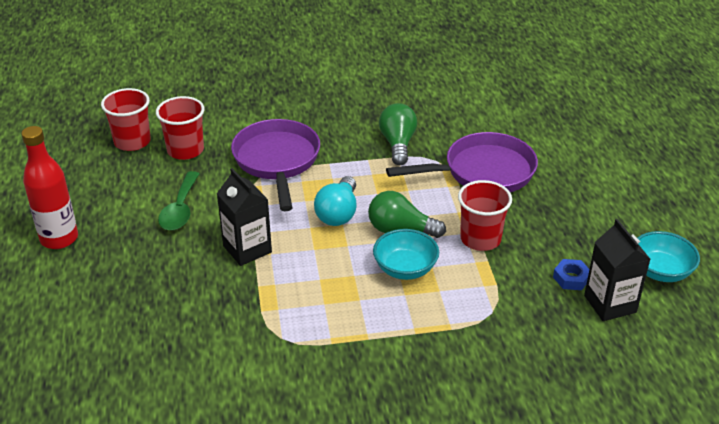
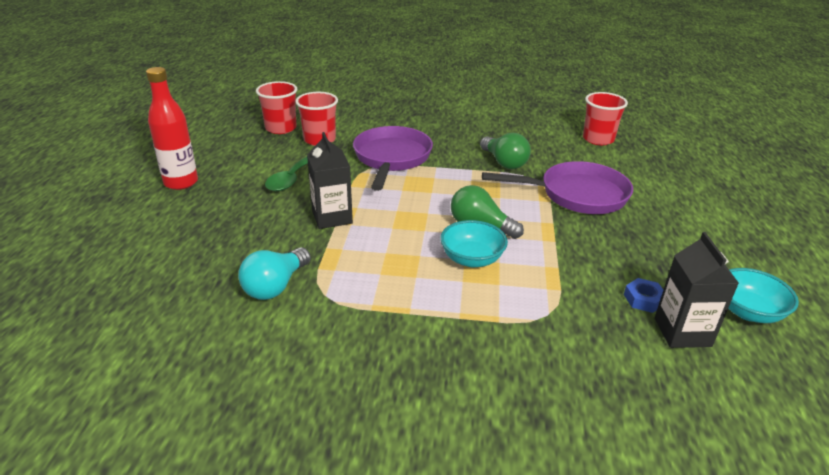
camera: 15 degrees right, 5 degrees down
turquoise light bulb [314,176,356,226] -> turquoise light bulb moved to [238,247,310,300]
green light bulb [379,103,417,165] -> green light bulb turned 135 degrees clockwise [480,133,531,169]
red cup [458,180,512,251] -> red cup moved to [583,92,628,145]

